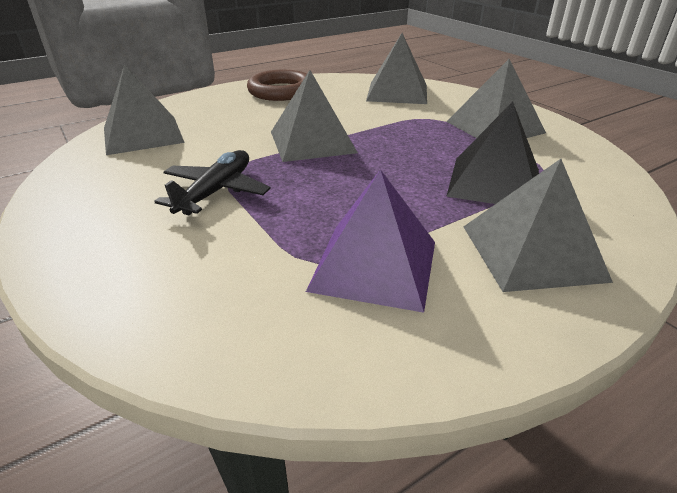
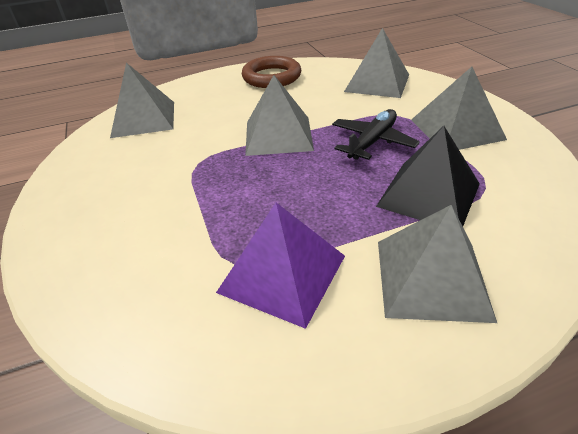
camera: 15 degrees right, 5 degrees up
black plane [154,150,270,215] -> black plane moved to [332,109,420,160]

